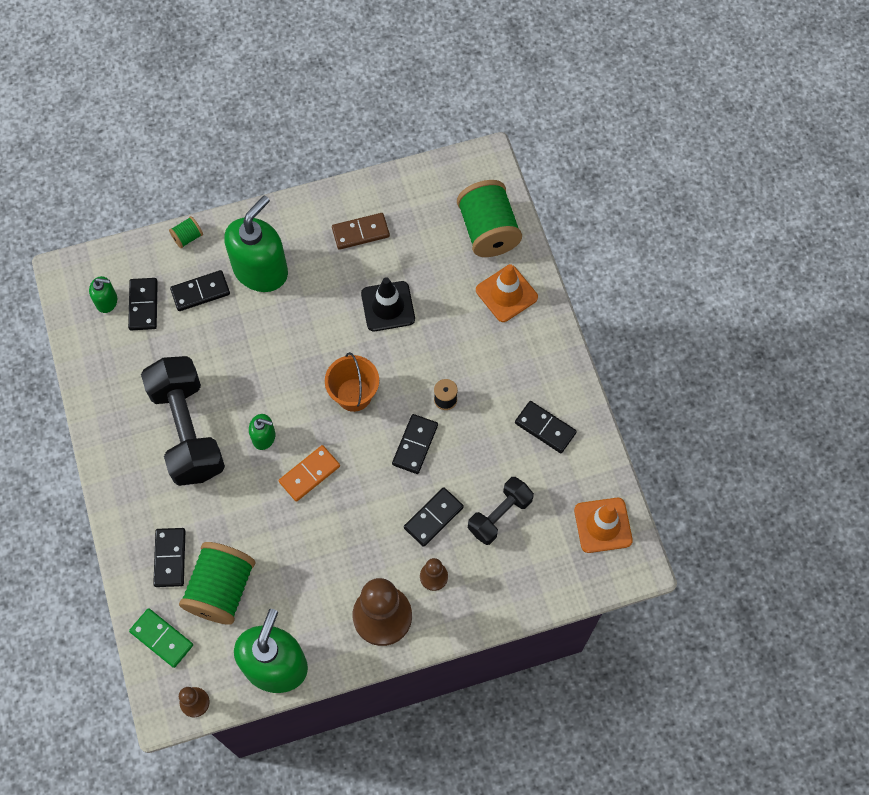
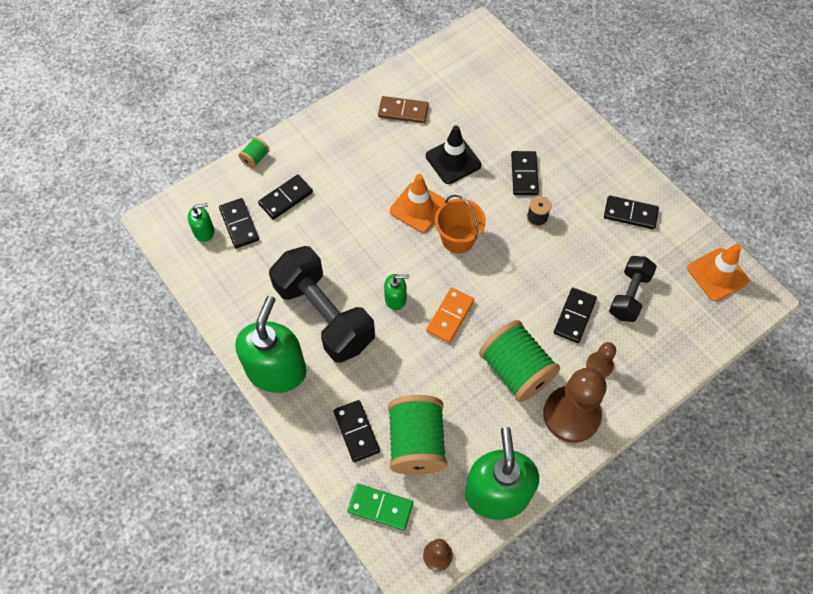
camera: 20 degrees left, 5 degrees down
green soap dispenser [224,195,288,292] -> green soap dispenser moved to [235,296,306,393]
brown domino [332,213,390,250] -> brown domino turned 45 degrees clockwise [378,96,429,123]
black domino [392,414,438,474] -> black domino moved to [511,151,539,195]
green spool [457,180,522,257] -> green spool moved to [479,320,560,402]
orange traffic cone [476,264,538,322] -> orange traffic cone moved to [390,174,446,233]

